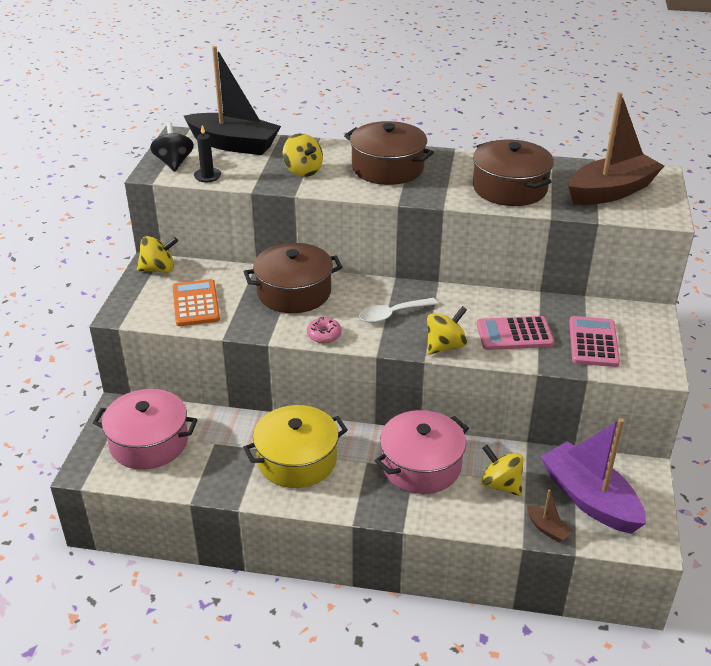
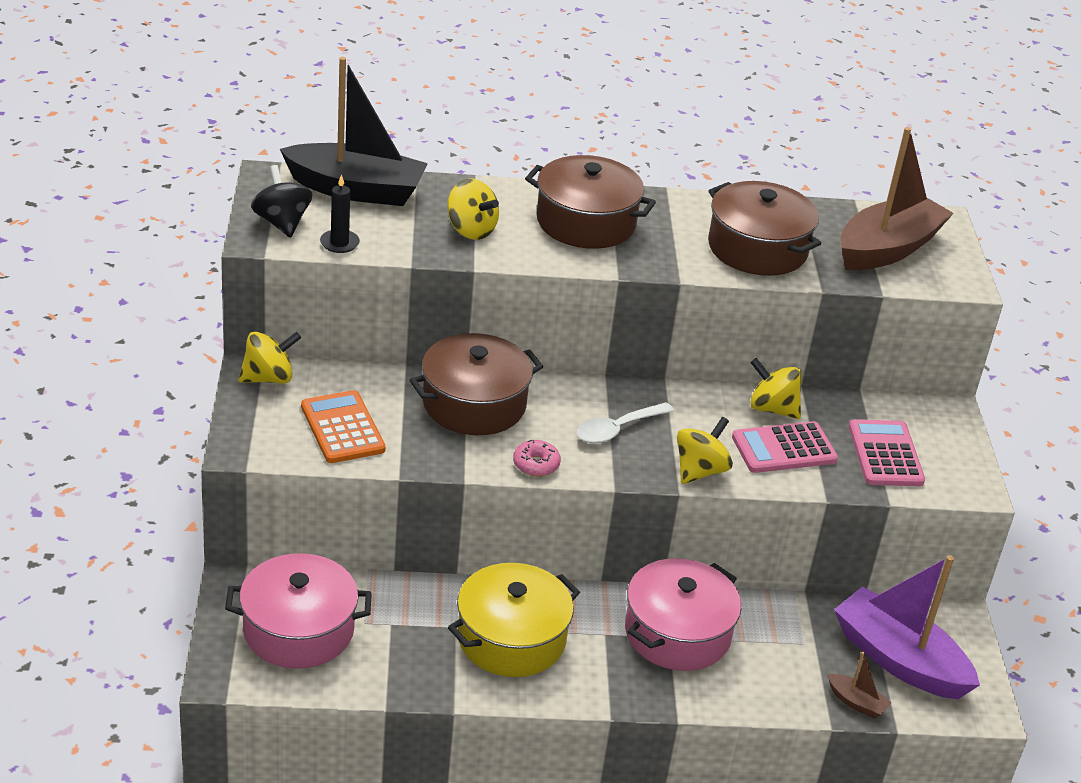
camera: 15 degrees left, 0 degrees up
yellow spinning top [481,445,523,496] -> yellow spinning top moved to [750,358,802,419]

